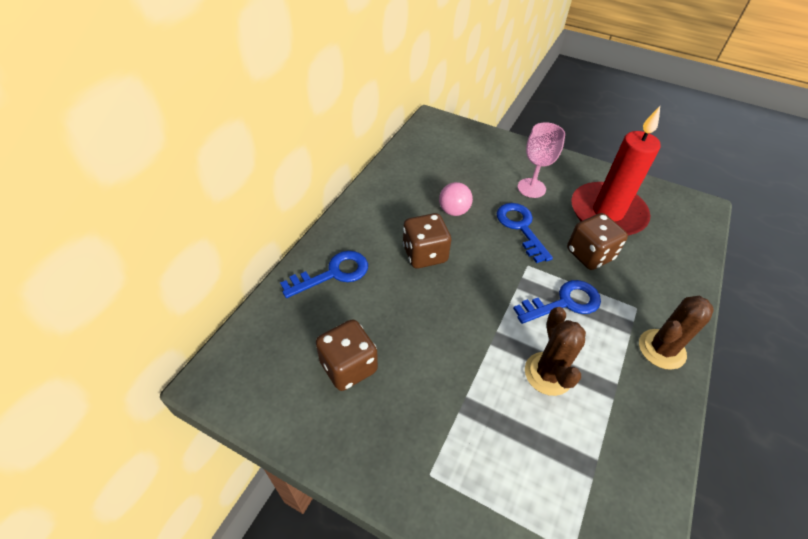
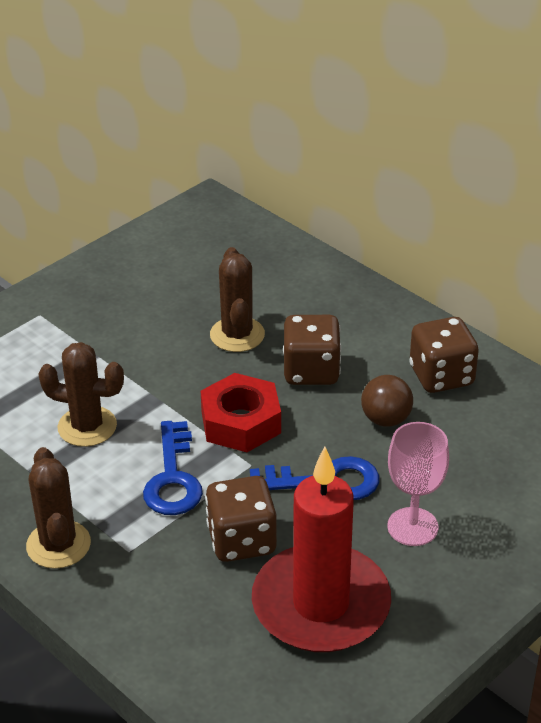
camera: 110 degrees right, 10 degrees down
blue key [280,251,368,298] -> none
brown dice [316,319,378,391] -> brown dice moved to [409,317,479,393]
pink ball [439,182,473,216] -> brown ball [361,375,413,427]
none -> red nut [201,373,281,452]
none -> brown cactus [210,247,265,352]

